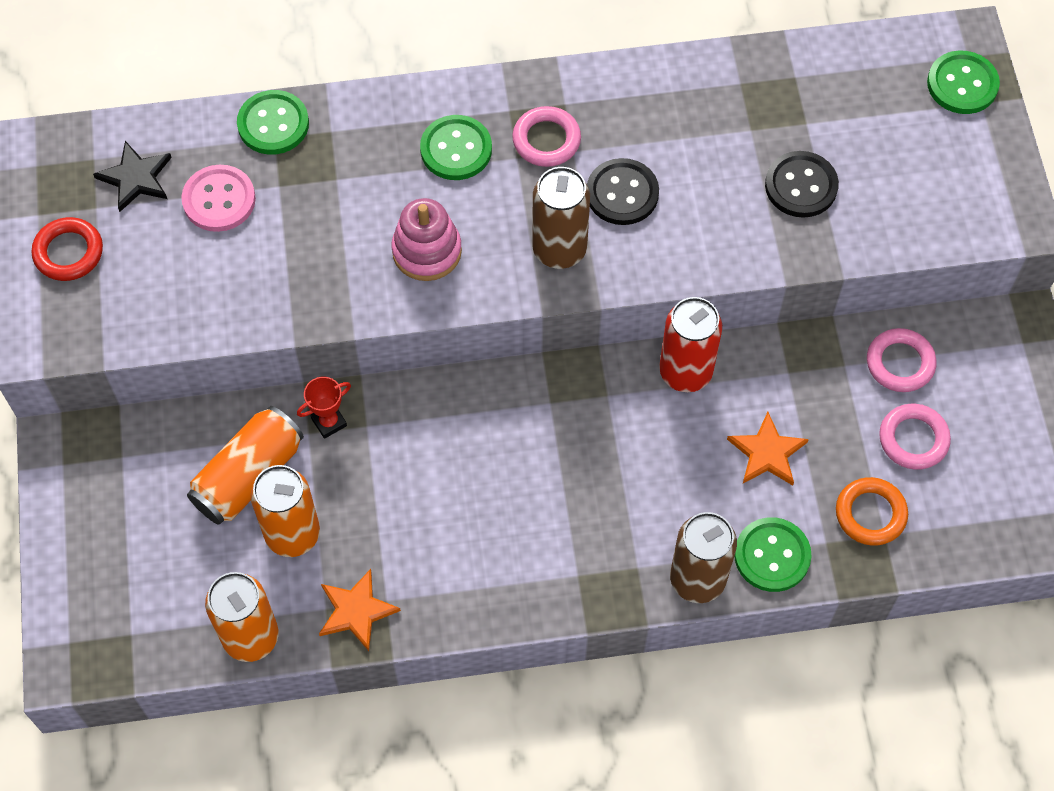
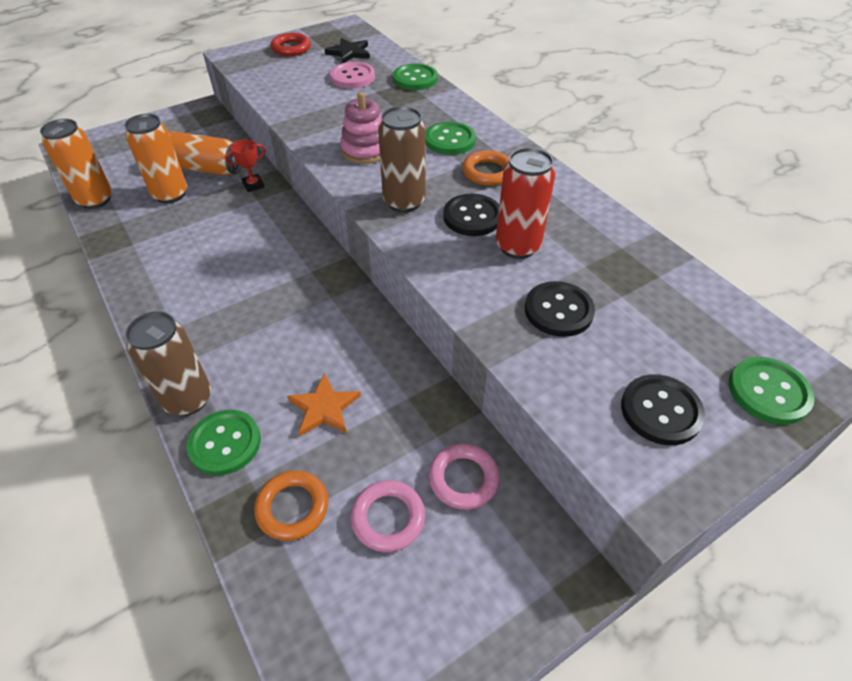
camera: 65 degrees right, 15 degrees down
red trophy [297,377,351,439] -> red trophy turned 60 degrees counterclockwise [225,139,266,192]
orange star [319,569,401,651] -> none
pink ring [512,106,581,167] -> orange ring [462,150,509,186]
red can [659,297,722,392] -> red can moved to [496,147,555,259]
none -> black button [621,374,705,445]

